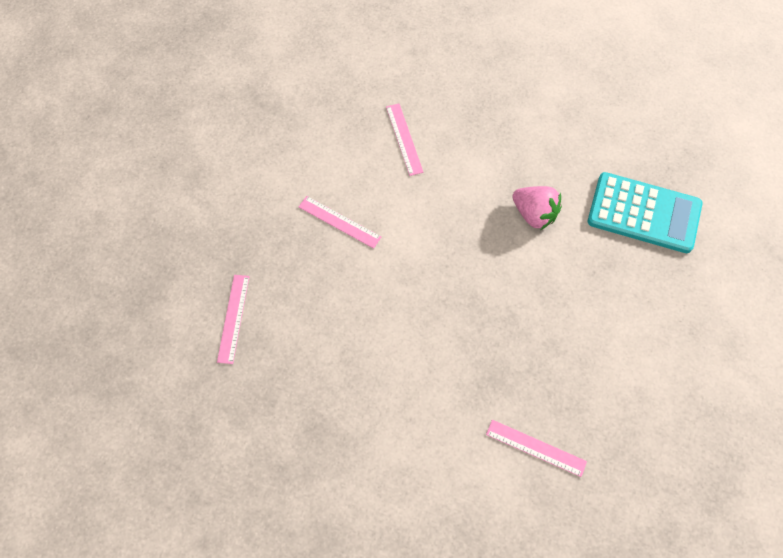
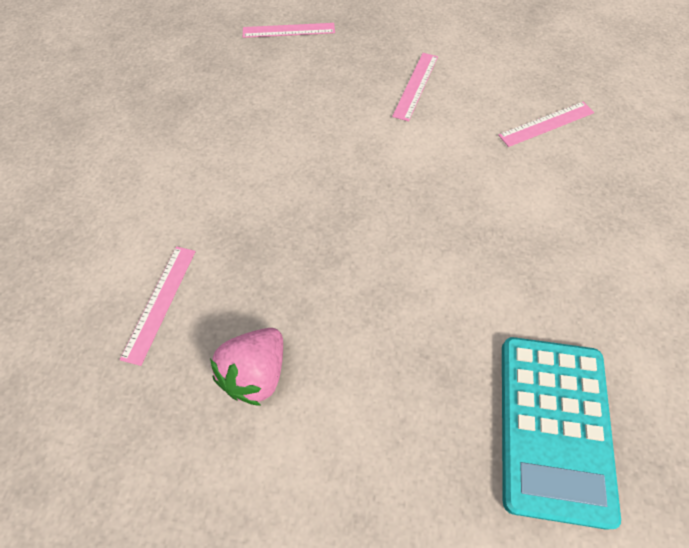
camera: 80 degrees right, 5 degrees down
pink strawberry [512,186,562,230] -> pink strawberry moved to [210,328,283,406]

